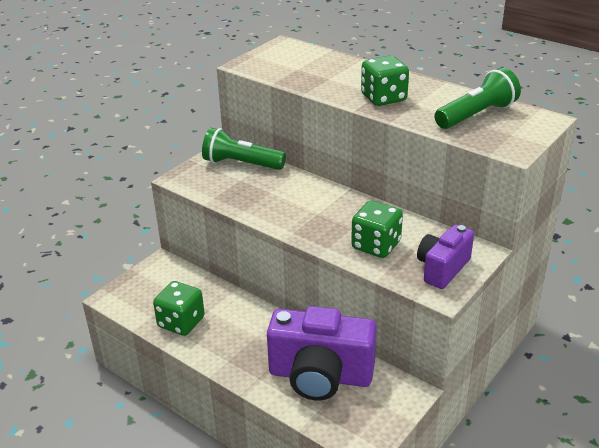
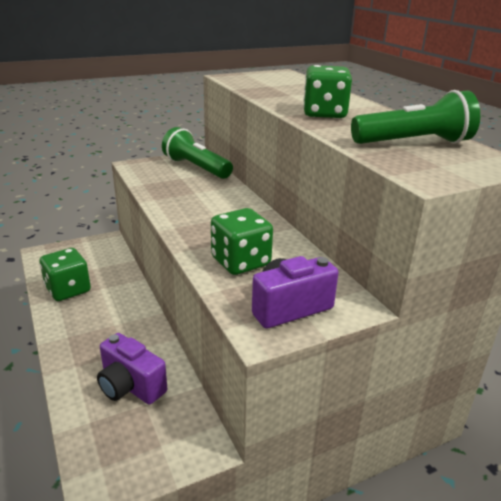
camera: 25 degrees right, 5 degrees down
purple camera [267,306,377,401] -> purple camera [97,333,167,404], size x0.58

